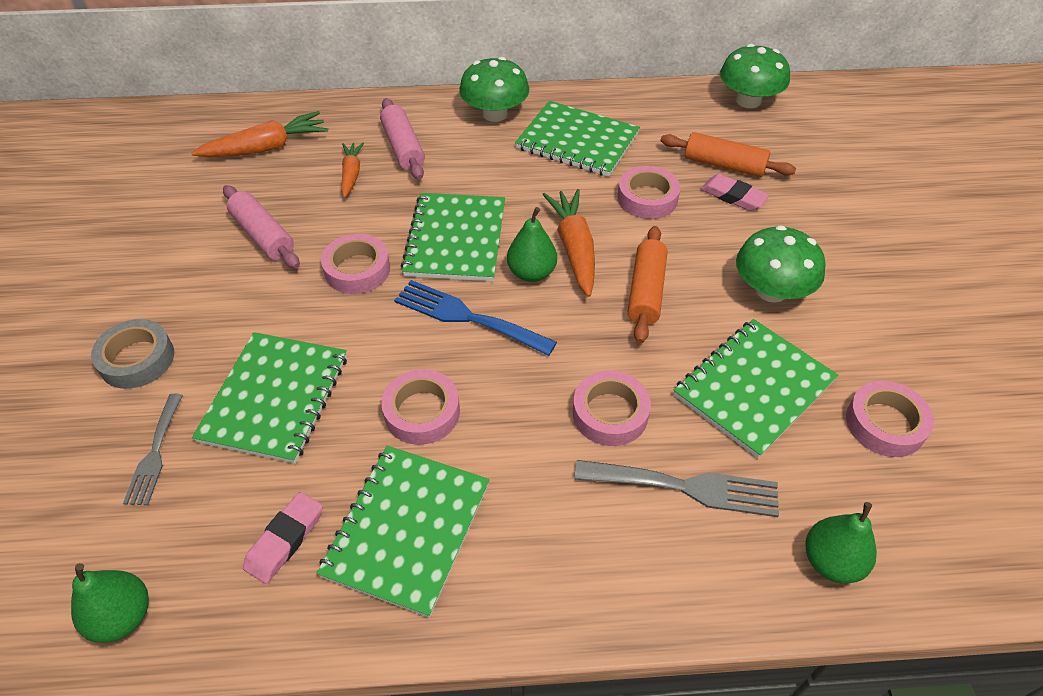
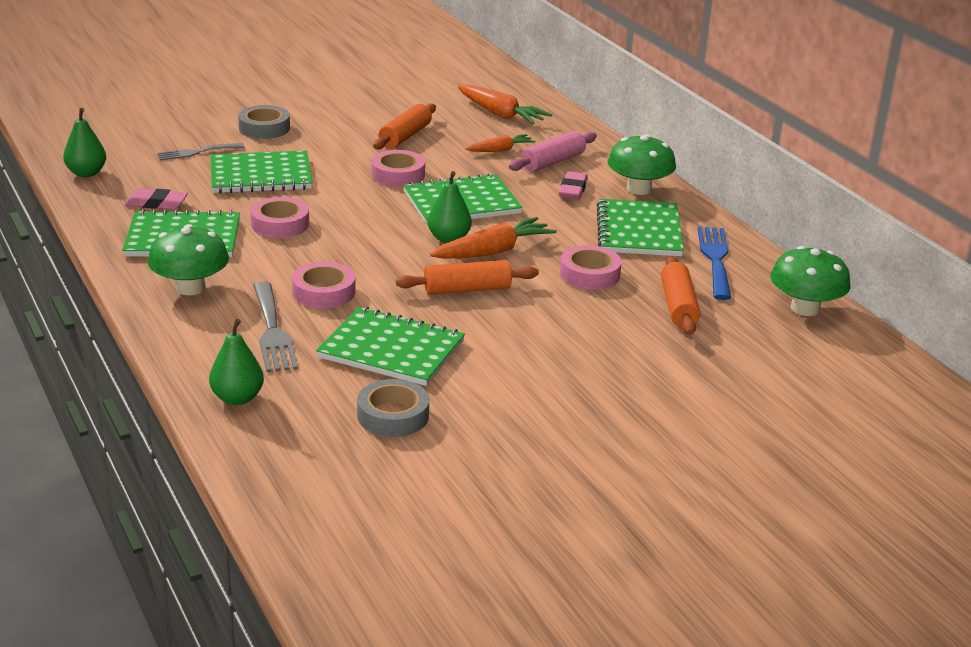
camera: 65 degrees right, 20 degrees down
pink rolling pin [223,185,300,269] -> orange rolling pin [373,103,436,149]
blue fork [394,280,557,356] -> blue fork moved to [698,227,731,300]
pink eraser [700,174,769,211] -> pink eraser moved to [559,171,588,200]
green mushroom [736,225,826,303] -> green mushroom moved to [148,224,229,296]
pink tape [846,381,934,457] -> grey tape [357,379,429,437]

